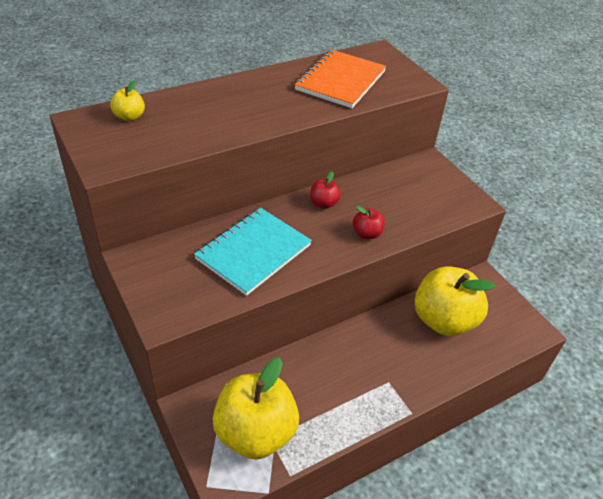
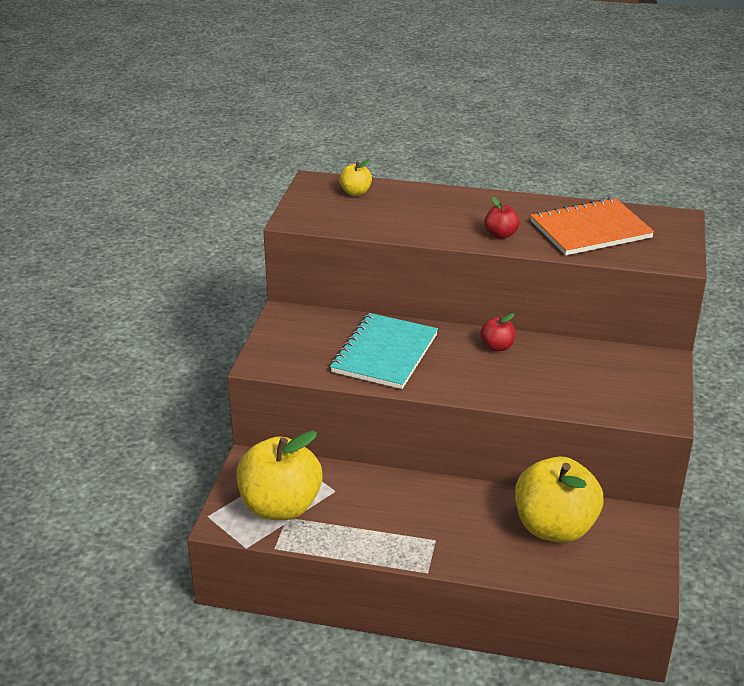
camera: 45 degrees right, 10 degrees down
turquoise notebook [194,208,312,296] -> turquoise notebook turned 60 degrees counterclockwise [330,313,438,389]
red apple [353,206,385,239] -> red apple moved to [484,197,520,239]

